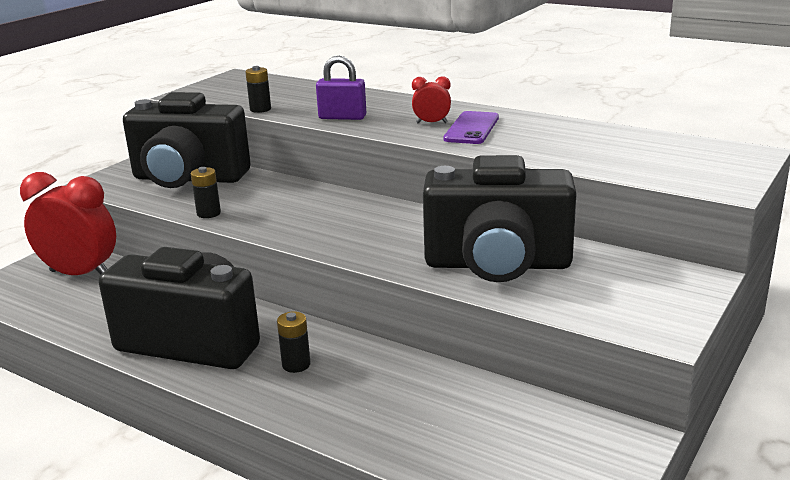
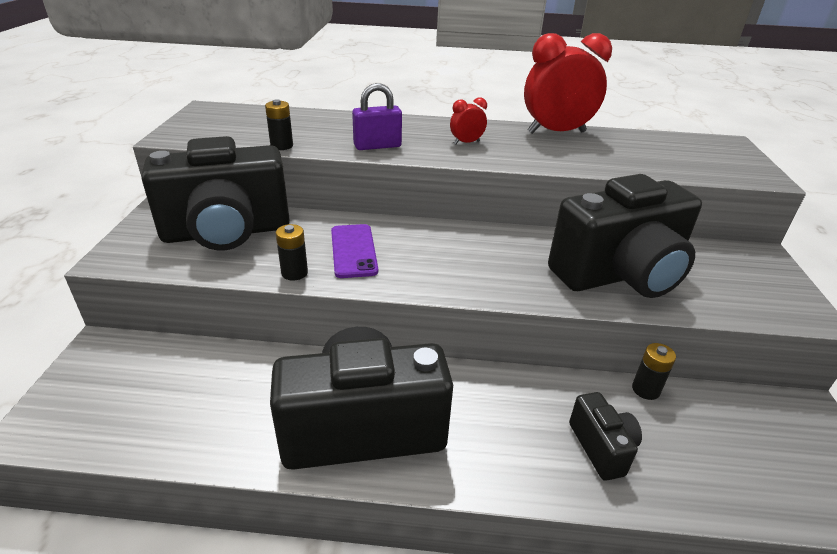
camera: 30 degrees left, 10 degrees up
red clock [20,172,116,275] -> red clock moved to [524,33,612,134]
black battery [277,311,311,373] -> black battery moved to [632,343,676,400]
purple phone [443,111,499,144] -> purple phone moved to [331,224,378,278]
none -> black camera [569,392,642,481]

